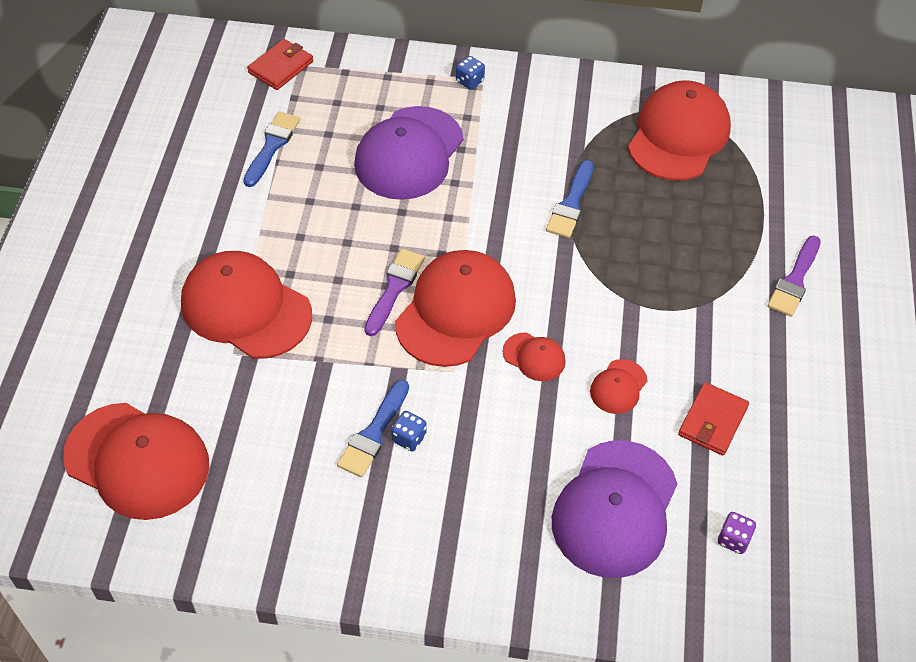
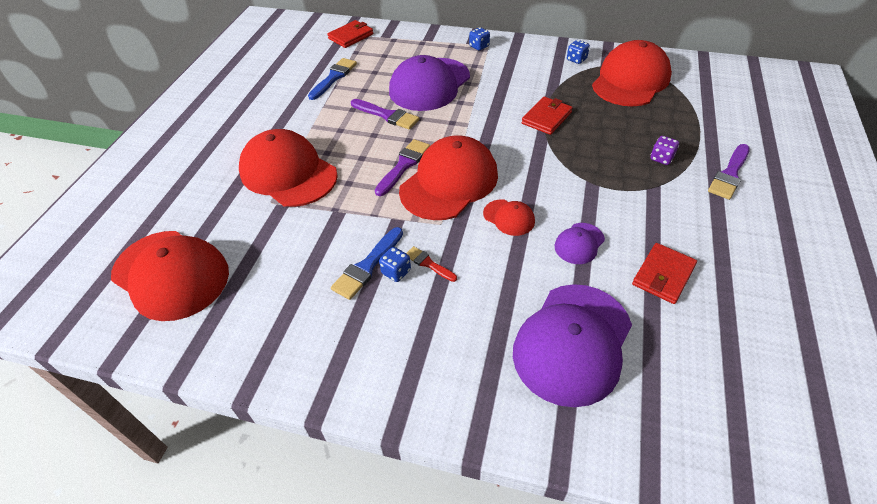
camera: 10 degrees right, 5 degrees down
blue brush [546,160,593,238] -> red wallet [522,97,573,135]
red cap [590,359,647,414] -> purple cap [554,223,605,264]
purple dice [718,512,756,554] -> purple dice moved to [651,136,679,165]
none -> purple brush [351,99,419,130]
none -> red brush [406,246,457,282]
none -> blue dice [567,40,590,64]

